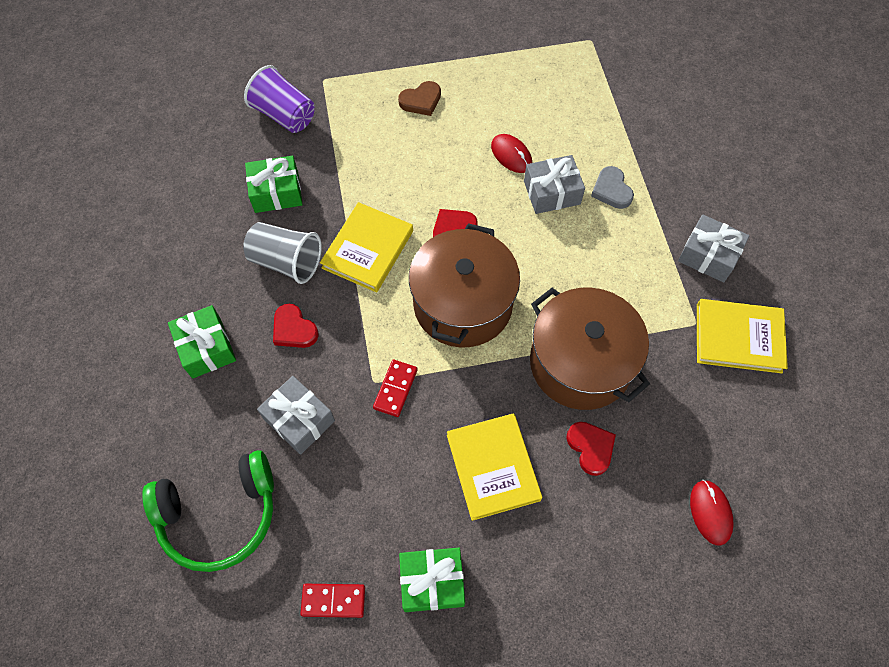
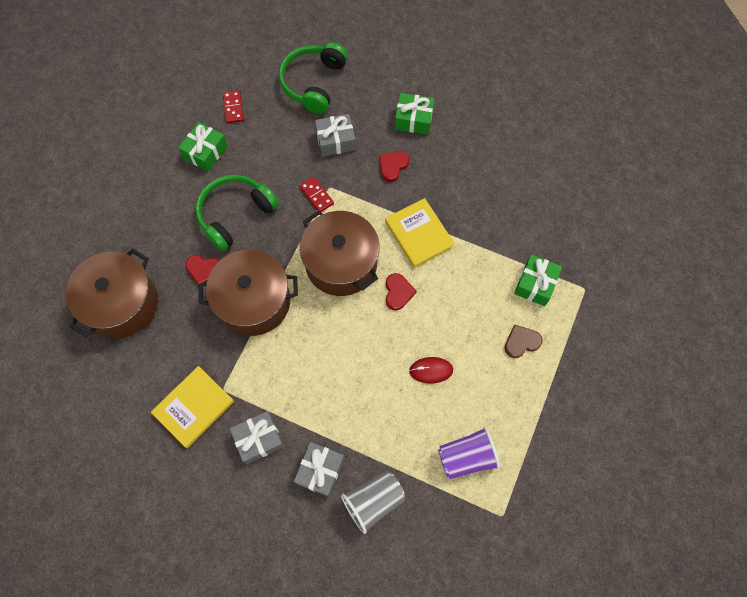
camera: 125 degrees right, 5 degrees up
grey cup [243,222,322,284] -> grey cup moved to [341,471,405,534]
purple cup [244,65,315,133] -> purple cup moved to [438,427,500,479]
green gift [245,156,303,213] -> green gift moved to [514,254,562,306]
red heart [273,304,319,348] -> red heart turned 45 degrees counterclockwise [380,151,409,182]
red domino [300,584,365,618] -> red domino turned 45 degrees counterclockwise [223,90,244,123]
brown heart [398,81,441,116] -> brown heart turned 60 degrees clockwise [505,324,543,358]
yellow book [447,413,542,521] -> green headphones [196,175,279,251]
grey gift [524,155,585,214] -> grey gift moved to [294,442,344,497]
grey heart [591,166,634,209] -> none
red mouse [690,480,734,546] -> brown pot [66,248,158,338]

